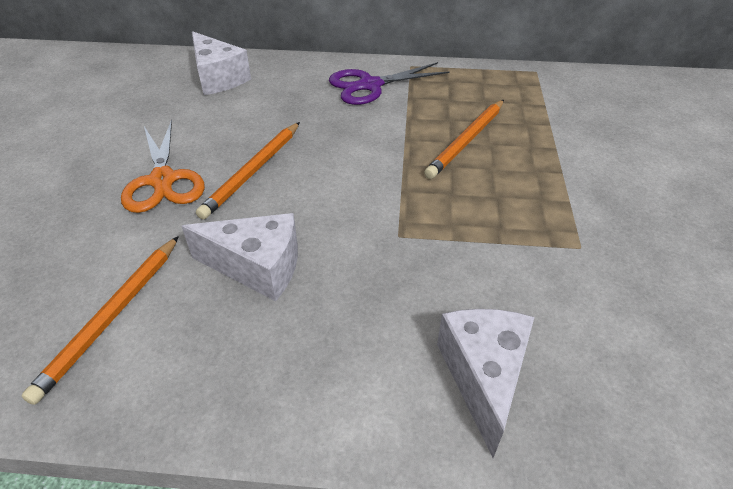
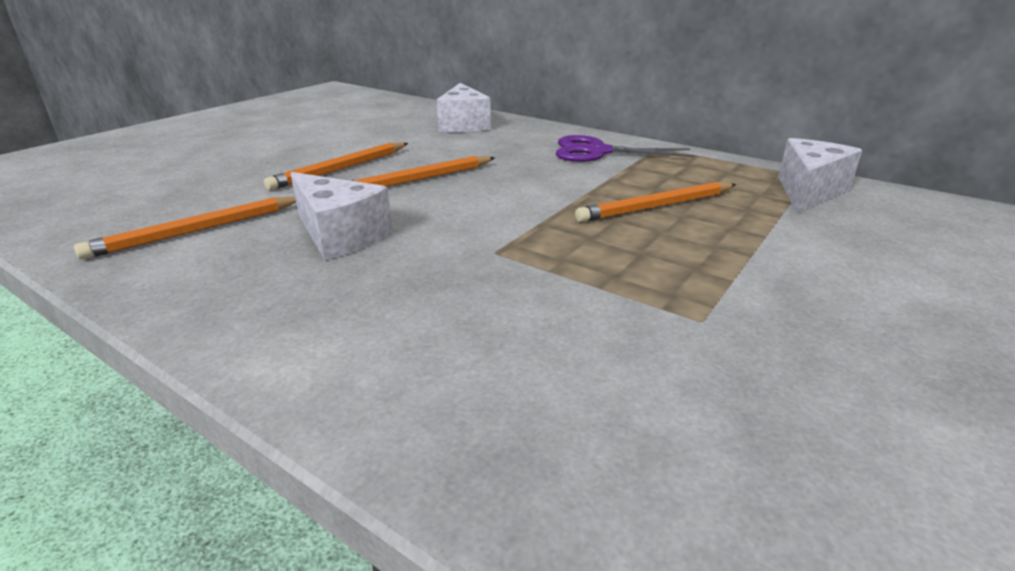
camera: 30 degrees right, 15 degrees down
orange scissors [121,119,205,213] -> orange pencil [264,143,408,190]
white cheese [437,309,534,458] -> white cheese moved to [778,138,862,213]

